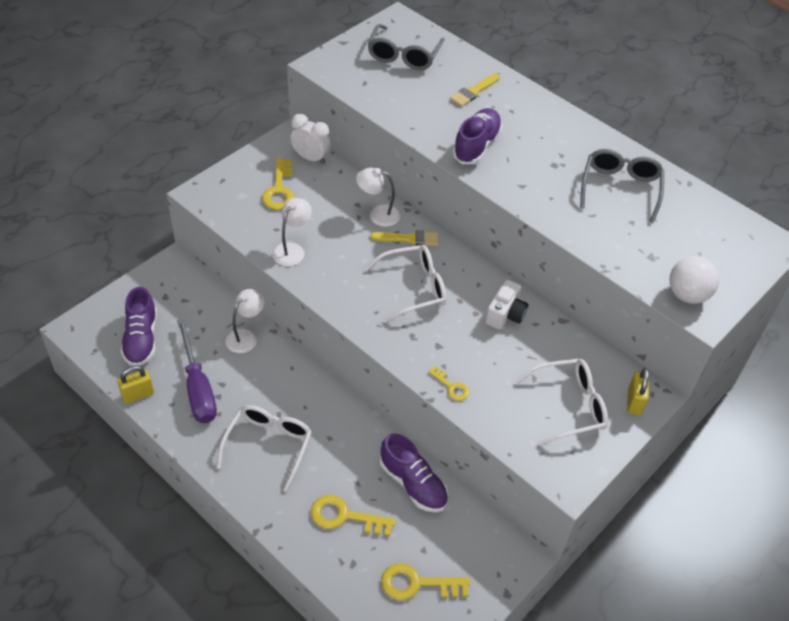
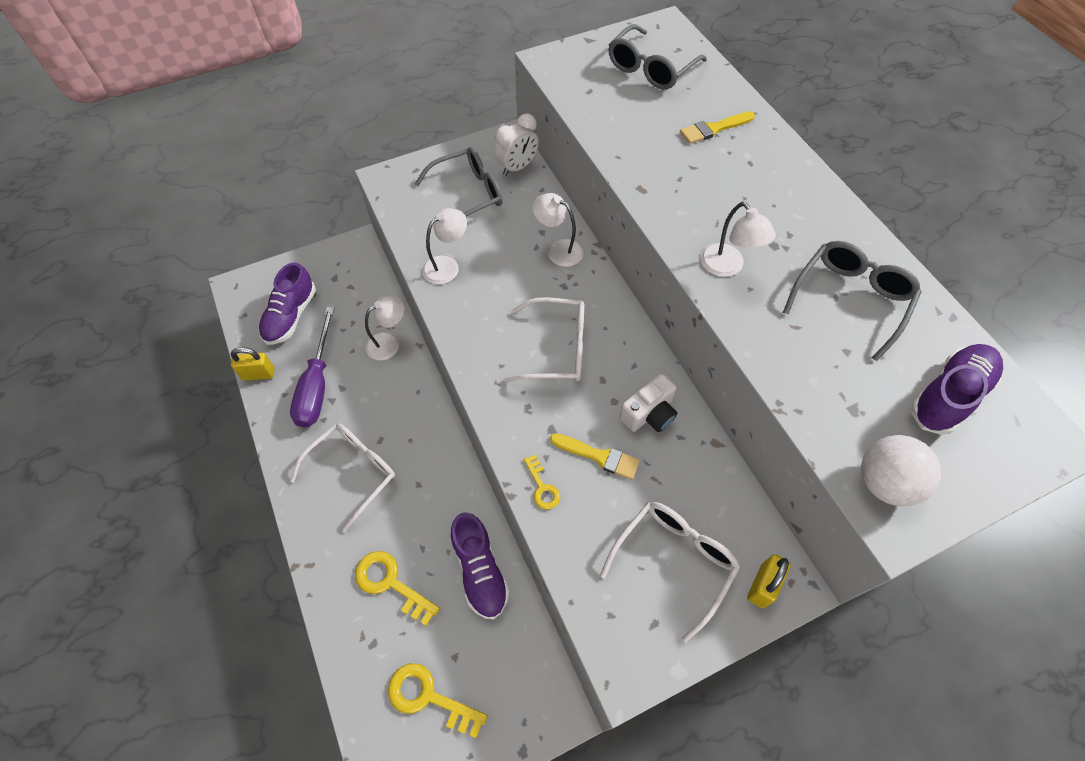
camera: 25 degrees right, 10 degrees up
yellow key [262,158,294,210] -> grey glasses [415,147,503,216]
white clock [290,114,331,164] -> white clock turned 90 degrees clockwise [495,114,539,176]
yellow brush [371,230,438,246] -> yellow brush moved to [550,433,640,480]
purple shoe [452,108,502,164] -> purple shoe moved to [911,344,1003,435]
white glasses [515,359,608,446] -> white glasses turned 60 degrees counterclockwise [600,502,740,642]
none -> white lamp [701,202,776,277]

